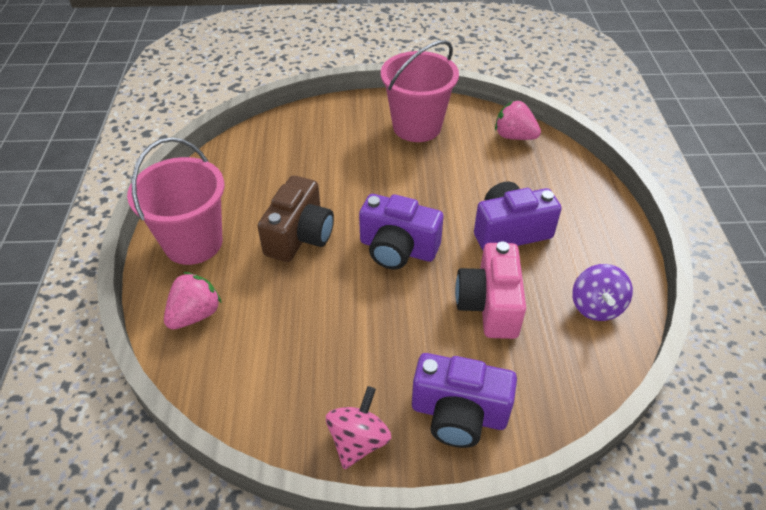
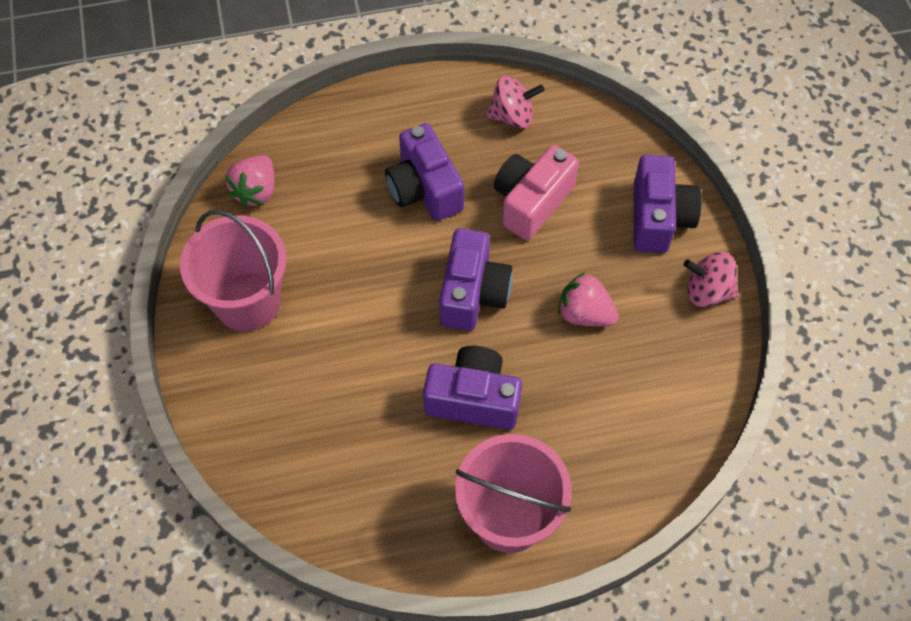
camera: 100 degrees left, 15 degrees up
pink strawberry [164,272,222,330] -> pink strawberry moved to [558,272,619,326]
brown camera [257,175,334,262] -> purple camera [423,346,522,430]
pink camera [455,241,526,339] -> pink camera turned 135 degrees clockwise [494,145,579,240]
purple spinning top [572,264,633,321] -> pink spinning top [485,76,545,128]

